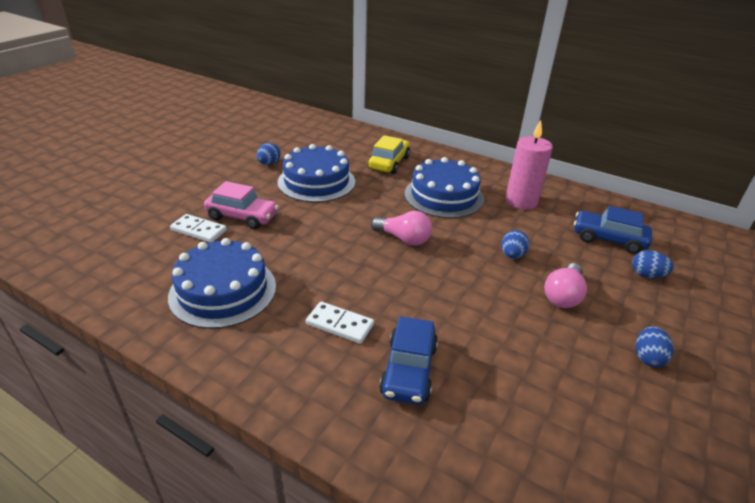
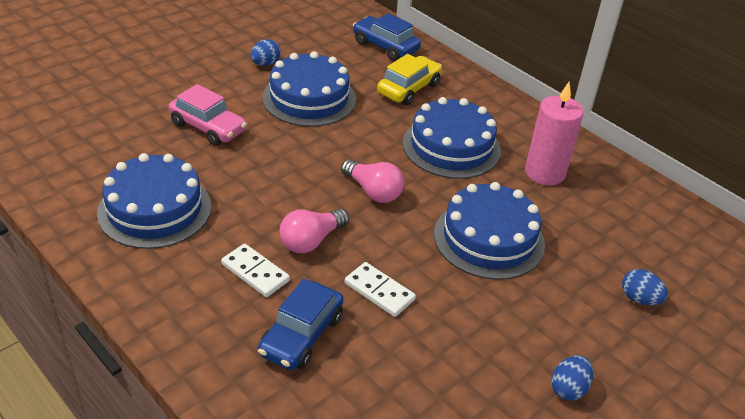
camera: 15 degrees right, 5 degrees up
white domino [170,214,227,242] -> white domino moved to [345,262,416,317]
blue egg [501,230,529,259] -> blue cake [434,182,545,280]
pink light bulb [544,263,587,308] -> pink light bulb moved to [280,209,349,253]
blue car [574,206,652,254] -> blue car moved to [353,13,421,61]

